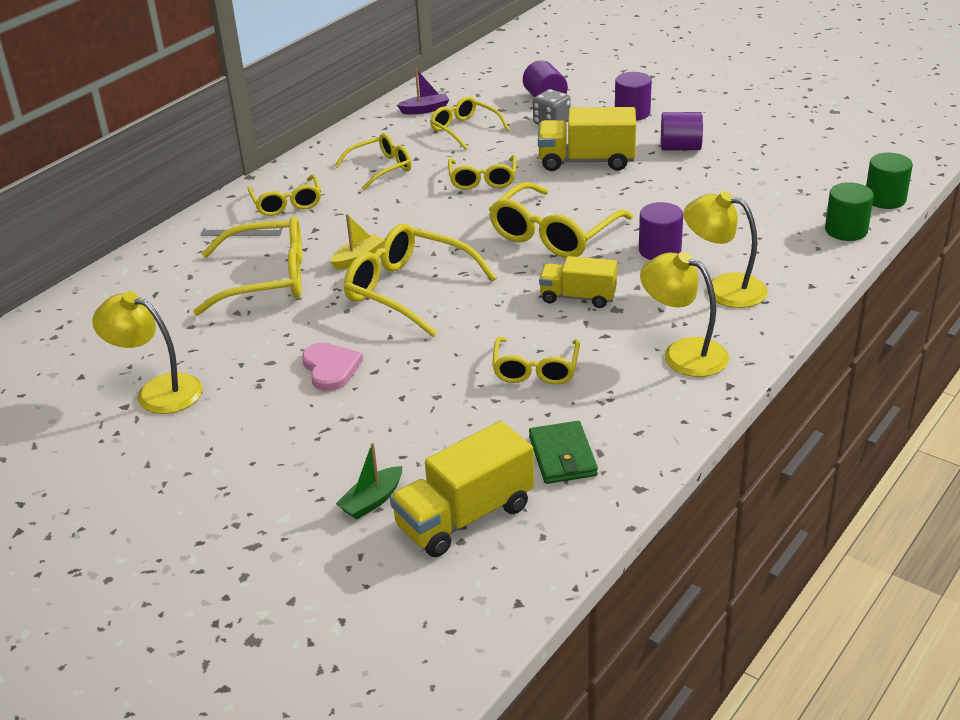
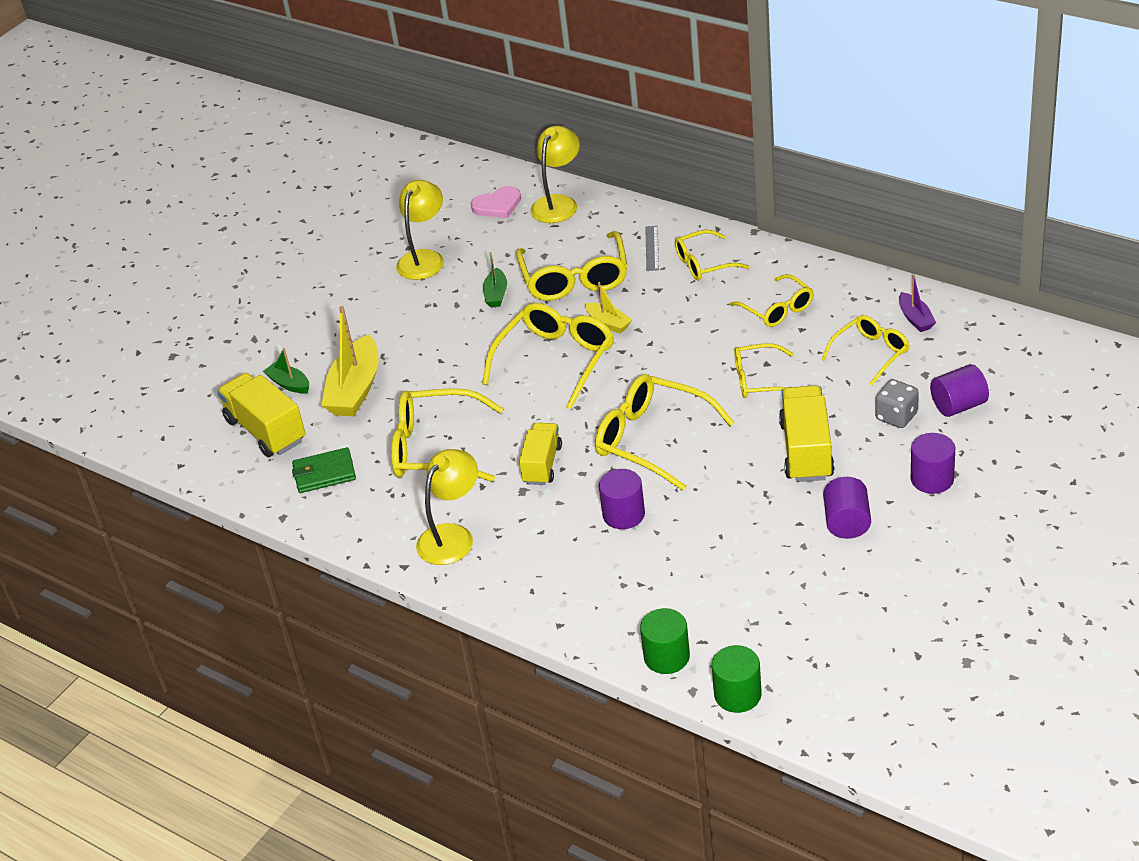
camera: 90 degrees right, 5 degrees up
pink heart [302,343,363,391] -> pink heart moved to [471,186,521,218]
yellow glasses [492,337,580,384] -> yellow glasses [391,388,503,482], size x1.62
yellow lamp [683,191,768,308] -> yellow lamp moved to [531,126,580,223]
none -> yellow boat [321,306,378,416]
none -> green boat [483,252,507,307]

